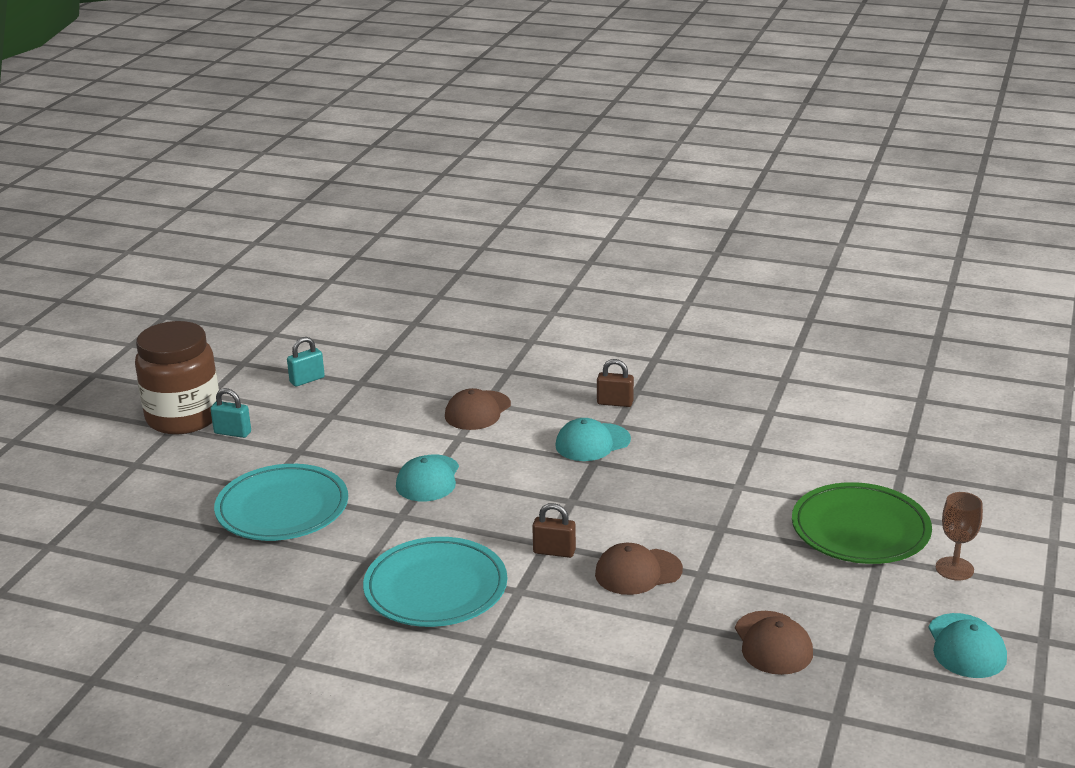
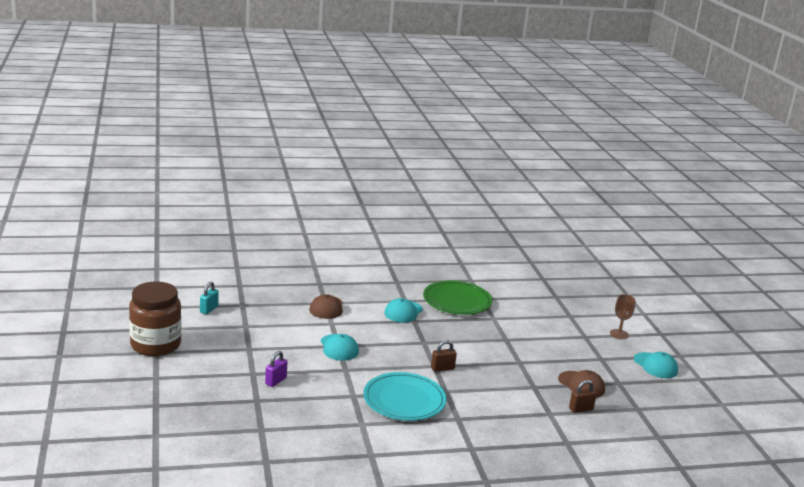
camera: 35 degrees left, 5 degrees down
turquoise padlock [210,388,251,438] -> none
turquoise plate [214,464,348,541] -> purple padlock [265,351,288,387]
brown cap [595,543,683,595] -> none
brown padlock [597,359,634,407] -> brown padlock moved to [569,380,597,413]
green plate [792,482,932,564] -> green plate moved to [423,280,492,315]

